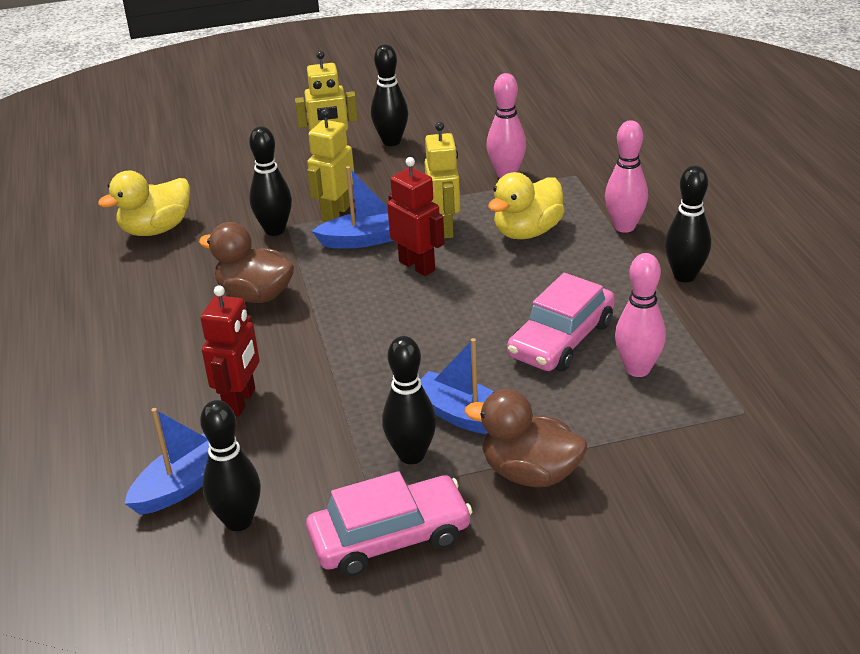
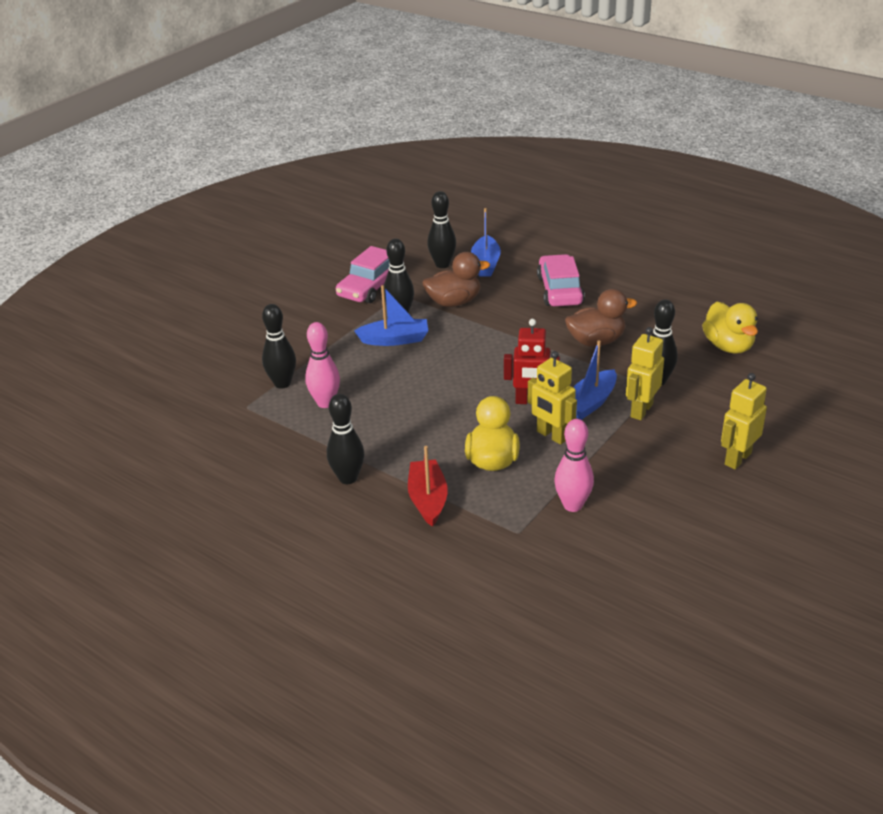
camera: 140 degrees right, 0 degrees up
yellow duck [98,171,190,236] -> yellow duck turned 150 degrees clockwise [702,302,758,354]
red robot [200,285,260,417] -> none
yellow robot [307,109,354,222] -> yellow robot turned 135 degrees counterclockwise [626,327,664,420]
black bowling pin [371,44,408,146] -> black bowling pin moved to [262,304,296,389]
brown duck [465,389,587,487] -> brown duck moved to [423,252,490,307]
pink car [507,273,615,372] -> pink car moved to [537,254,585,307]
pink bowling pin [605,120,648,233] -> red boat [408,446,448,527]

